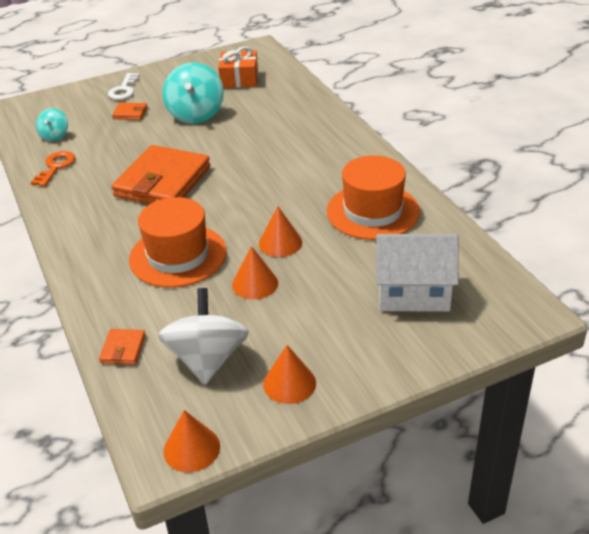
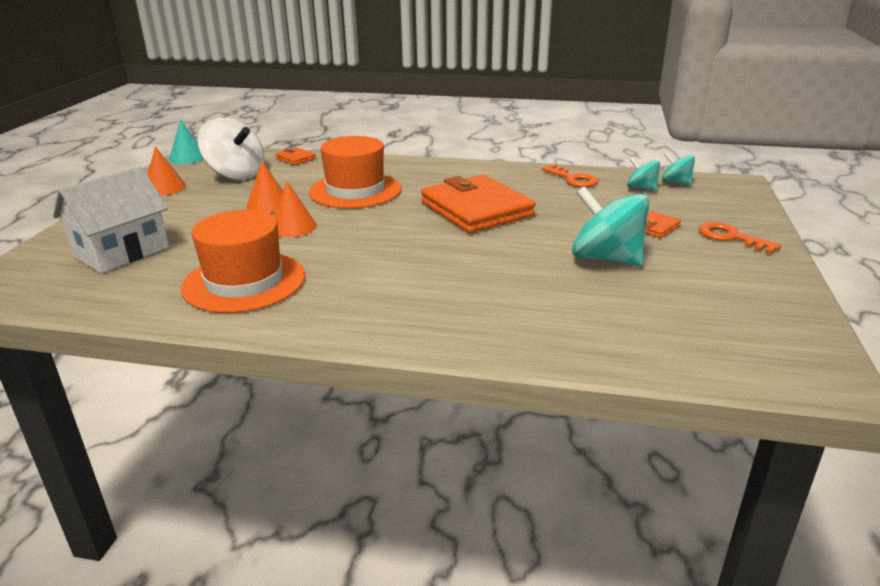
camera: 125 degrees right, 10 degrees down
white key [108,73,140,100] -> orange key [699,222,781,254]
orange cone [163,410,220,472] -> turquoise cone [169,120,203,164]
orange gift [218,46,258,88] -> none
none -> turquoise spinning top [662,152,695,185]

